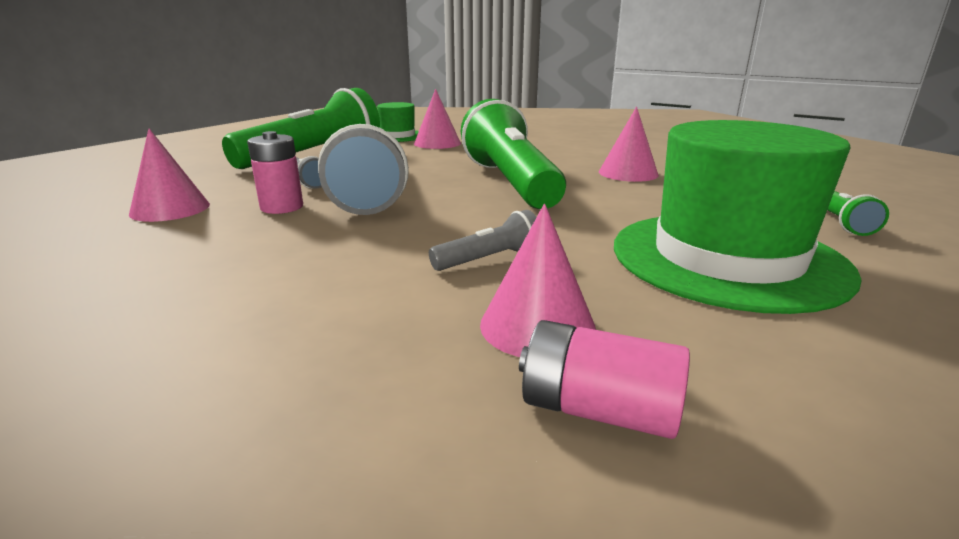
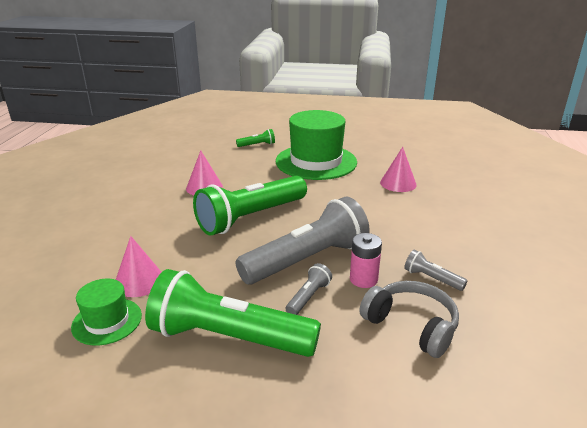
camera: 115 degrees left, 5 degrees up
pink cone [129,129,210,222] -> grey headphones [359,281,459,358]
grey flashlight [429,210,536,271] -> grey flashlight moved to [404,250,467,291]
pink battery [519,320,690,439] -> none

